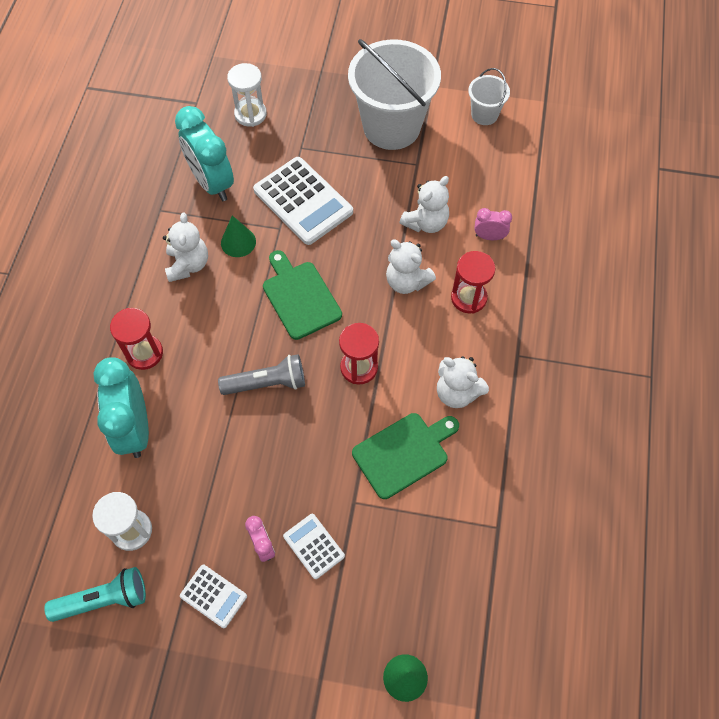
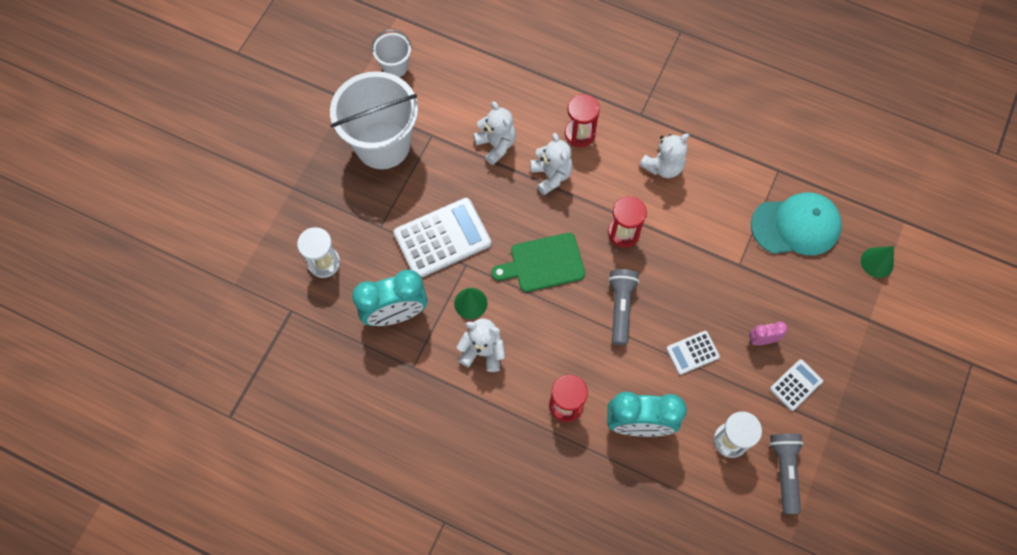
camera: 75 degrees left, 5 degrees up
turquoise flashlight [44,567,146,622] -> grey flashlight [770,434,804,514]
white calculator [283,514,345,579] -> white calculator moved to [666,331,720,375]
green cutting board [352,413,459,499] -> none
white teddy bear [386,239,436,294] -> white teddy bear turned 75 degrees counterclockwise [530,133,573,195]
pink clock [474,208,512,240] -> none
none -> turquoise cap [751,192,842,255]

